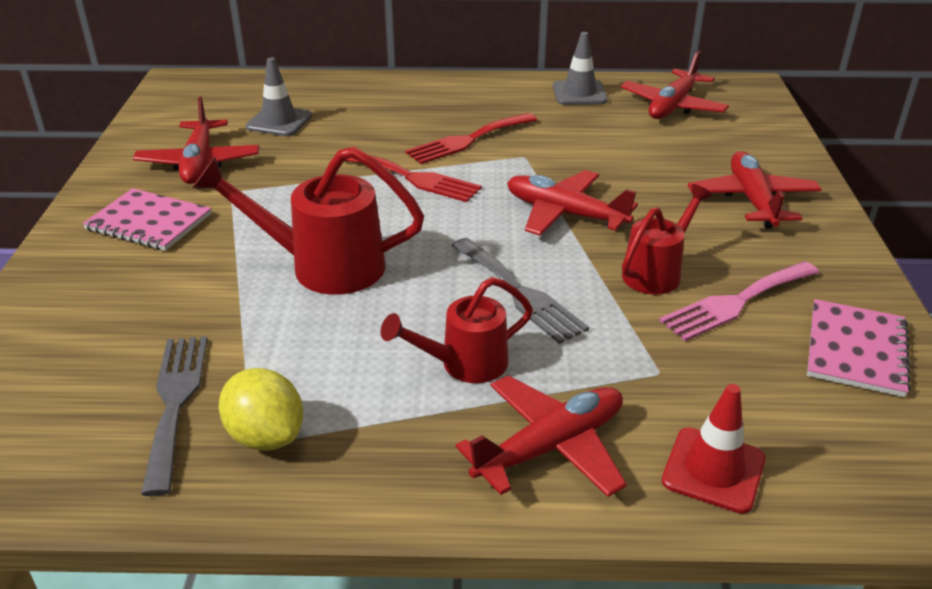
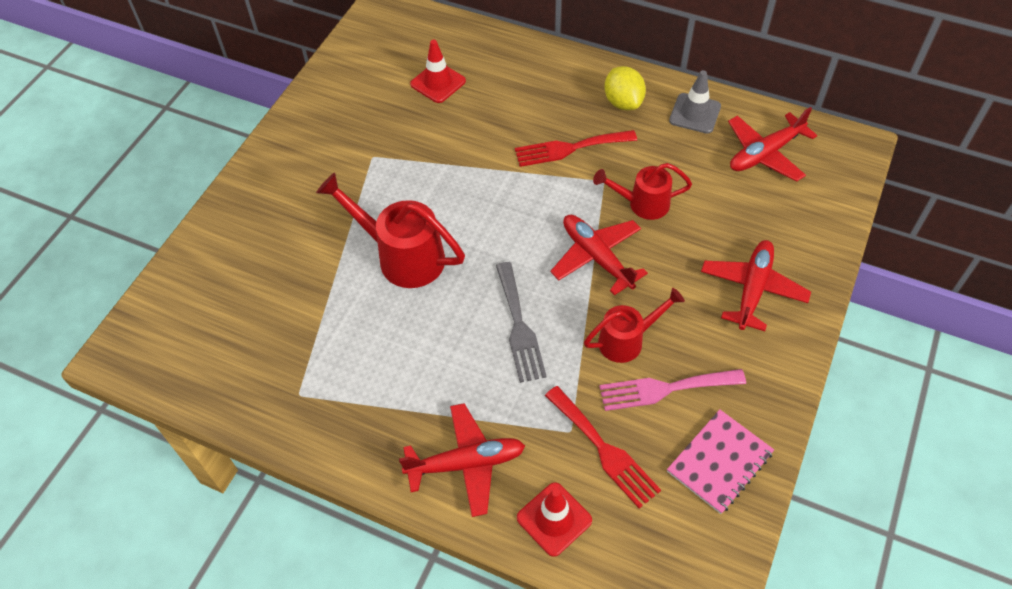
camera: 25 degrees right, 20 degrees up
pink notebook [83,188,212,251] -> none
red plane [133,97,259,184] -> none
grey fork [141,336,207,496] -> none
yellow lemon [219,368,303,451] -> yellow lemon moved to [604,66,646,110]
grey traffic cone [245,57,312,136] -> red traffic cone [410,40,466,103]
red fork [345,155,482,202] -> red fork moved to [545,386,661,509]
red watering can [380,277,533,383] -> red watering can moved to [593,163,692,220]

